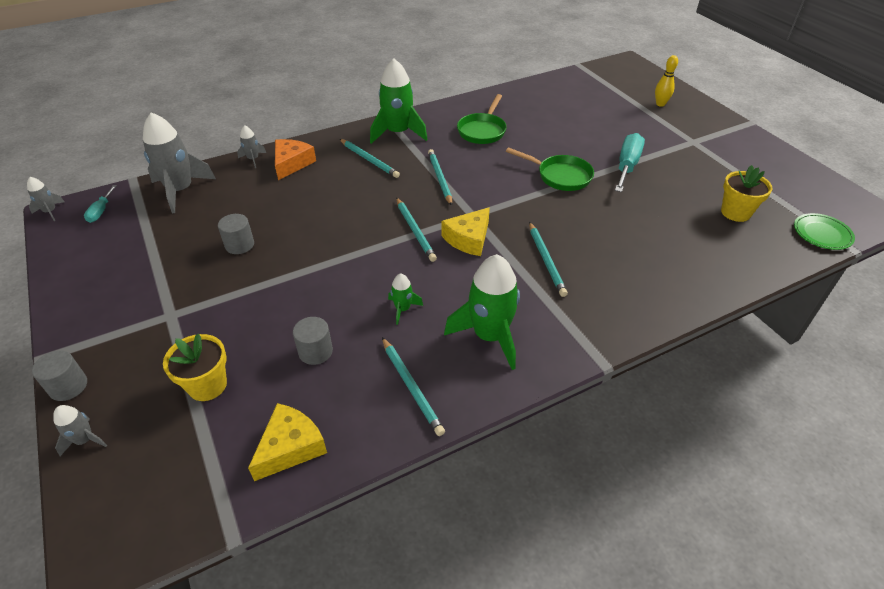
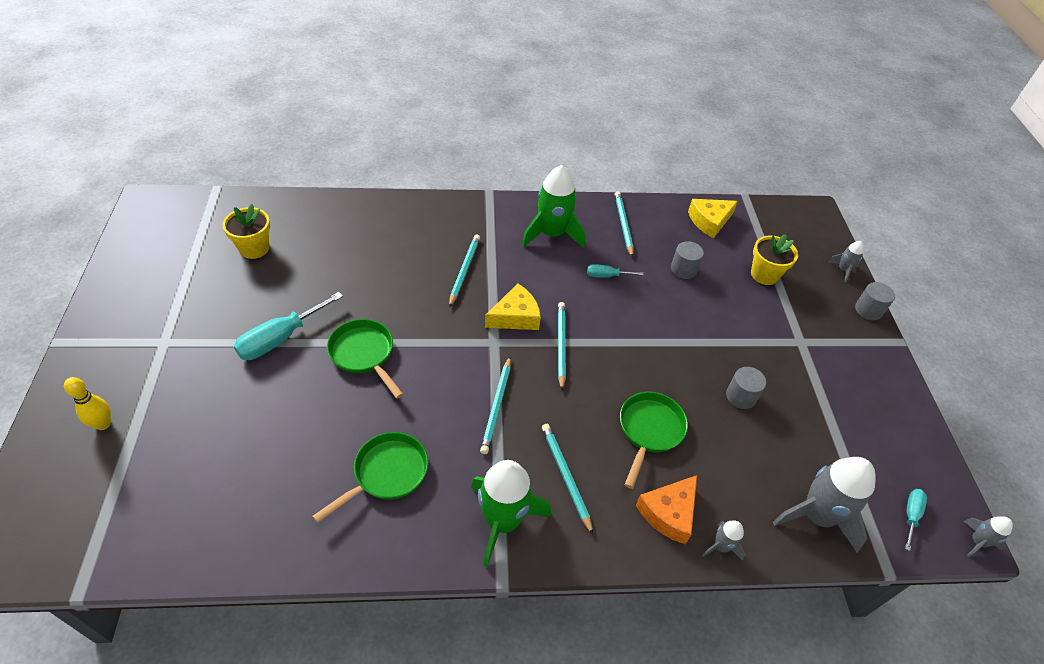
camera: 160 degrees left, 5 degrees up
green rocket [388,273,423,325] -> turquoise screwdriver [587,264,643,278]
green plate [794,213,855,250] -> none
none -> green pan [620,392,688,489]

